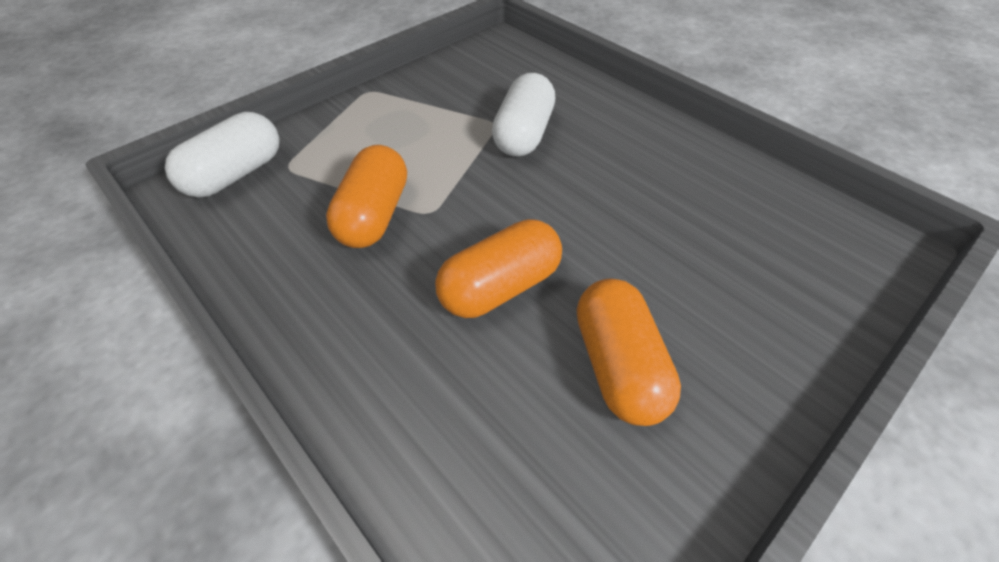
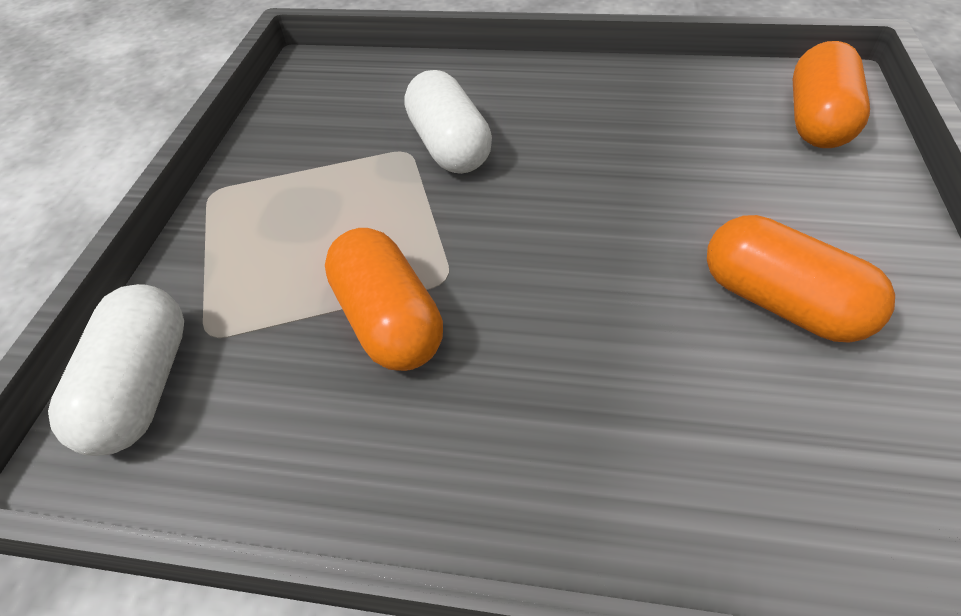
camera: 35 degrees left, 0 degrees up
orange capsule [435,219,562,318] -> orange capsule moved to [793,41,870,148]

